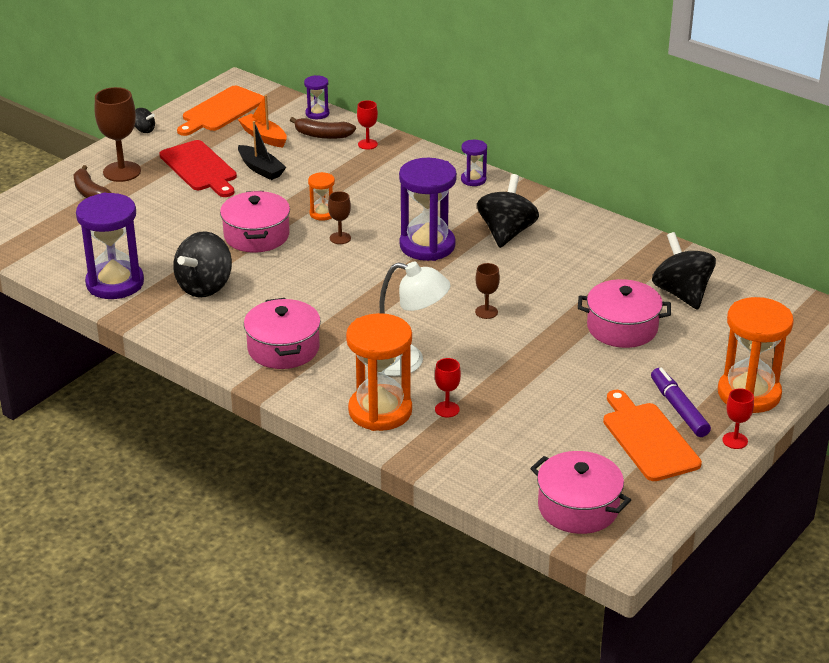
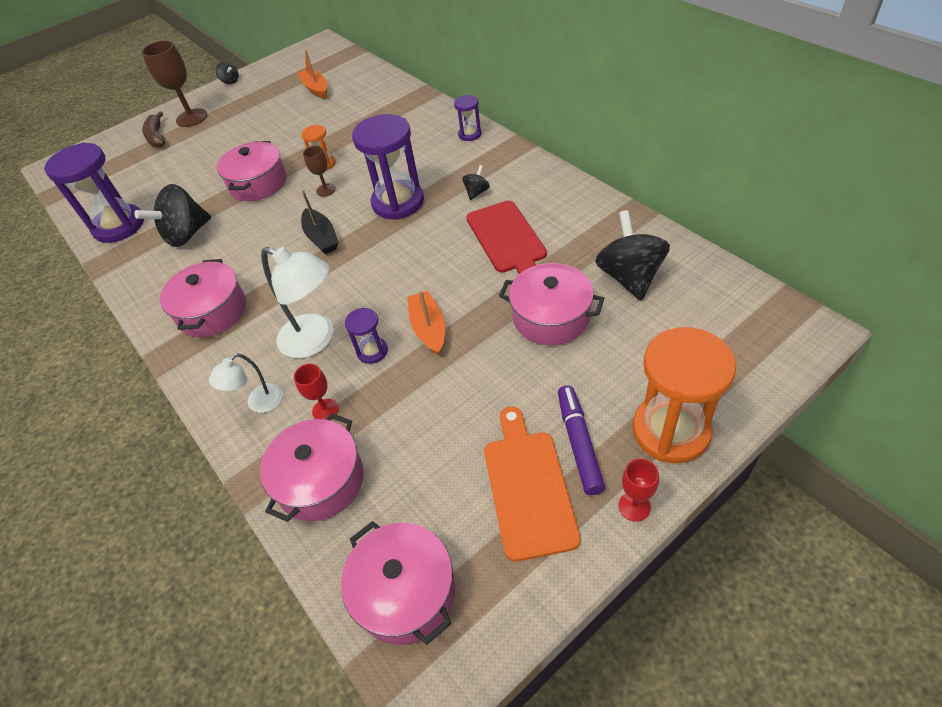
camera: 20 degrees right, 15 degrees up
red cutting board [159,140,237,197] -> red cutting board moved to [467,201,547,274]
orange cutting board [177,86,264,136] -> none
black boat [238,121,286,180] -> black boat moved to [301,189,339,254]
brown banana [290,117,356,139] -> none
purple hourglass [304,75,329,119] -> purple hourglass moved to [345,308,388,364]
orange hourglass [346,313,412,431] -> white lamp [209,353,283,413]
red goblet [357,100,378,150] -> none
brown goblet [475,263,500,319] -> none
black spinning top [477,174,539,248] -> black spinning top [462,165,490,200], size x0.47
none -> pink pot [260,413,364,522]
none -> orange boat [407,290,445,356]

